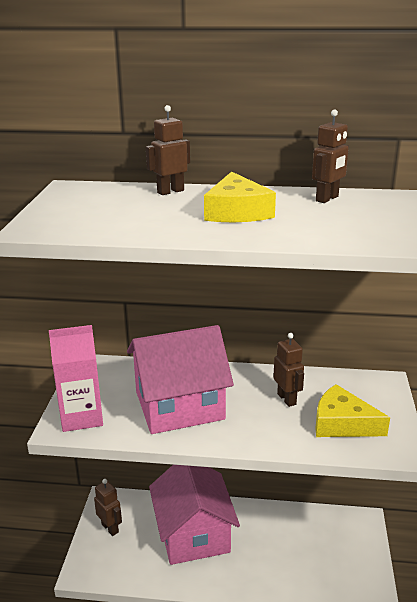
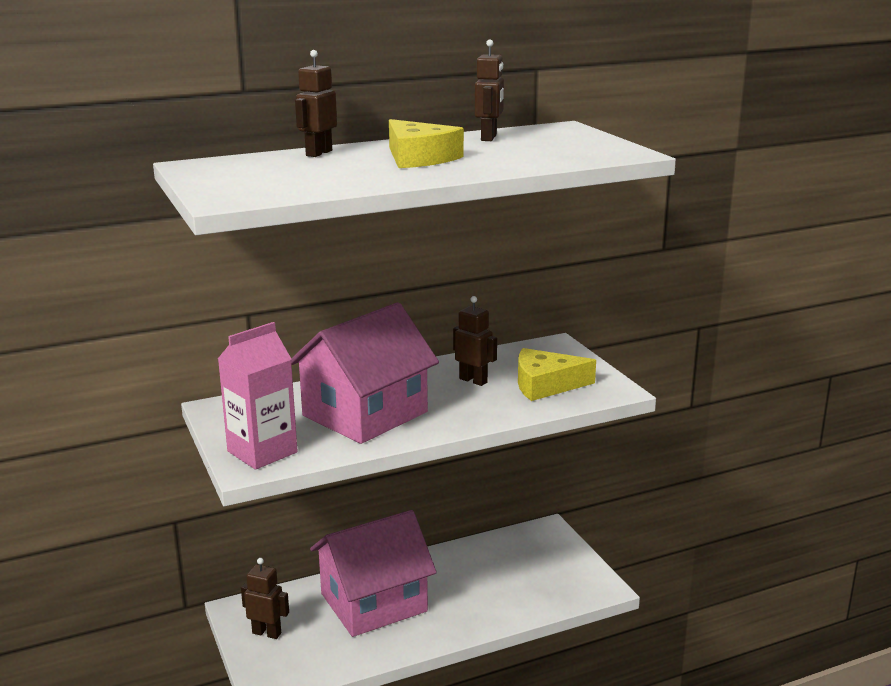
camera: 30 degrees left, 5 degrees down
pink house [149,465,240,565] -> pink house turned 75 degrees counterclockwise [310,510,437,637]

